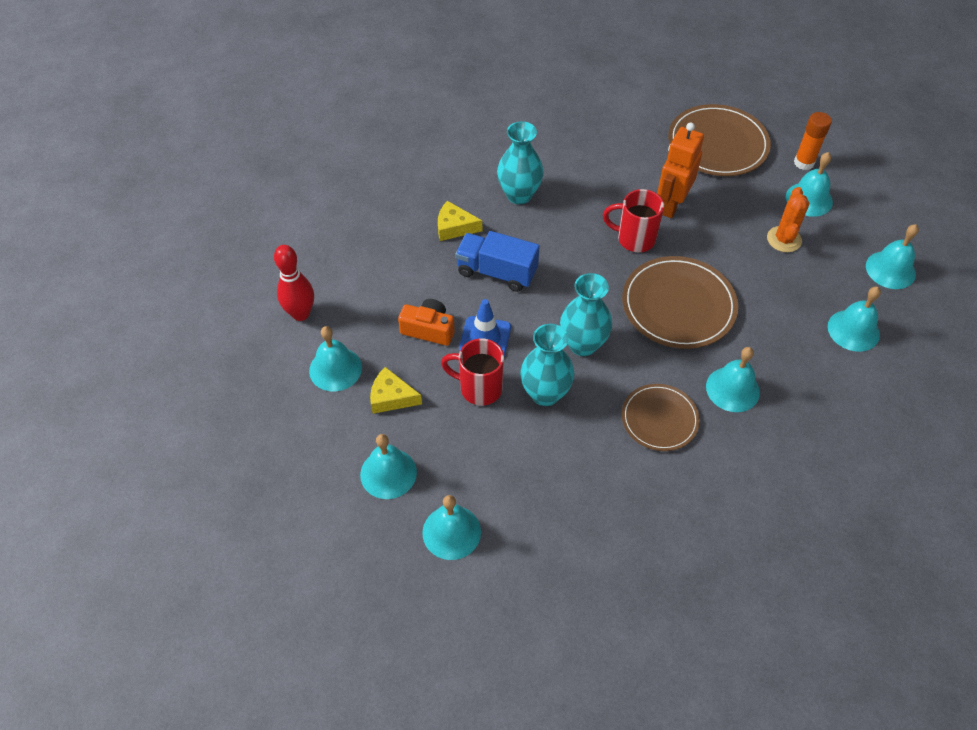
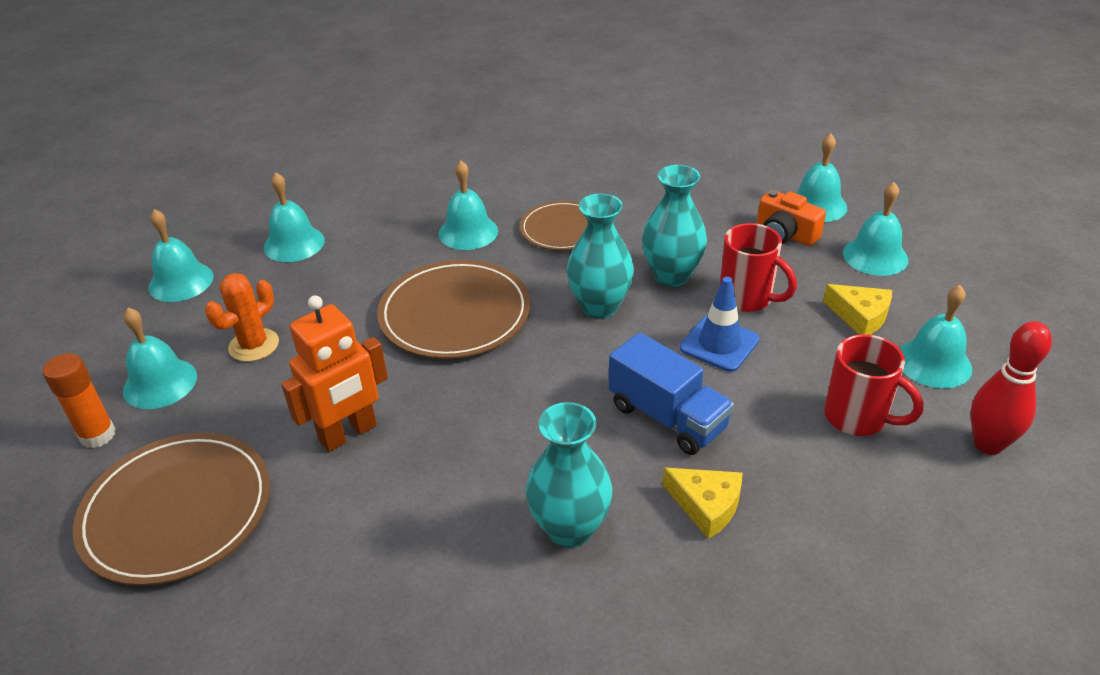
camera: 155 degrees left, 15 degrees down
orange camera [398,299,455,346] -> orange camera moved to [757,190,826,246]
red mug [603,189,664,252] -> red mug moved to [824,334,924,436]

